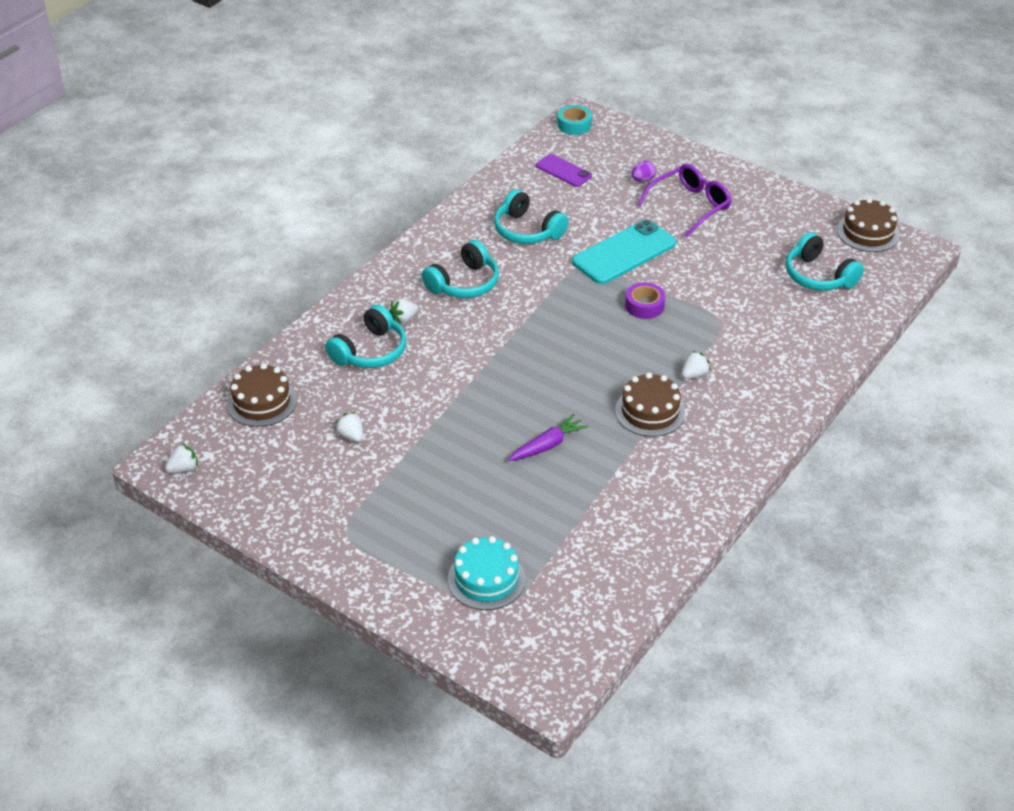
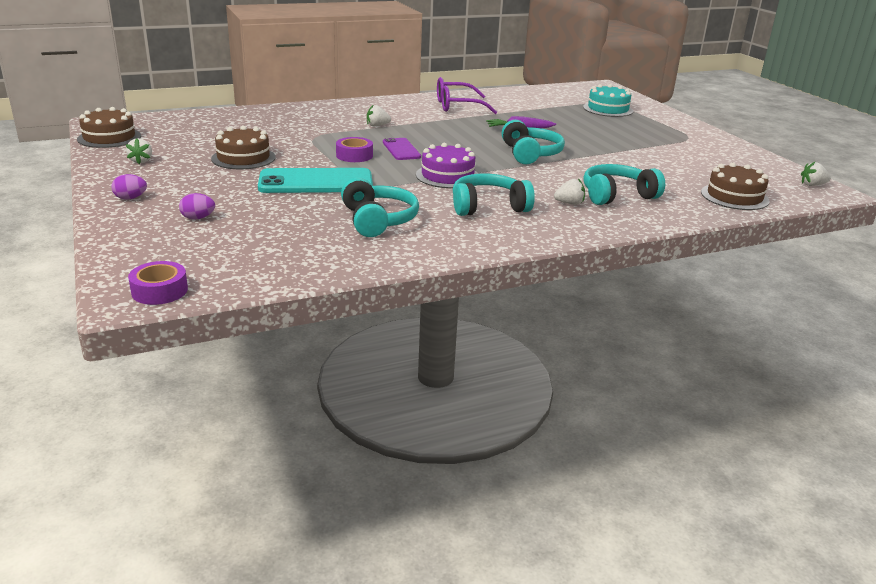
camera: 150 degrees left, 15 degrees down
white strawberry [335,412,363,442] -> white strawberry moved to [126,138,152,164]
purple phone [536,154,592,187] -> purple phone moved to [383,138,421,160]
turquoise tape [557,105,592,135] -> purple tape [128,261,188,305]
brown cake [615,373,685,437] -> brown cake moved to [211,126,276,169]
purple glasses [637,164,732,237] -> purple glasses moved to [437,77,497,114]
turquoise headphones [786,232,864,291] -> turquoise headphones moved to [502,120,565,164]
none -> purple egg [111,174,147,200]
none -> purple cake [416,143,479,188]

